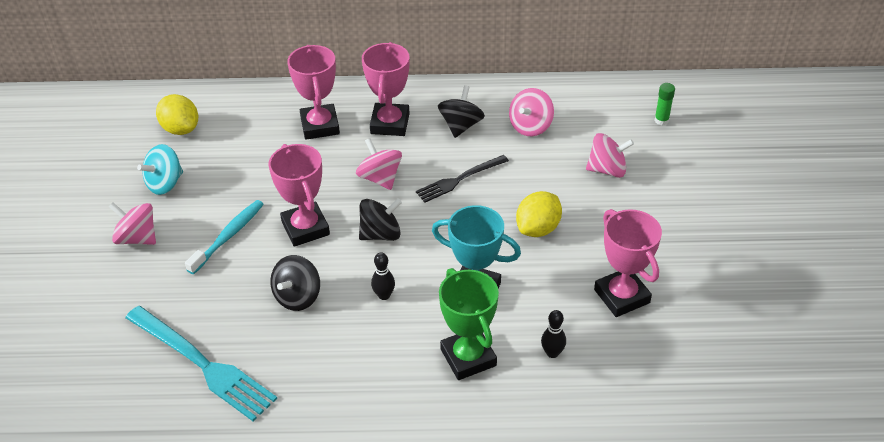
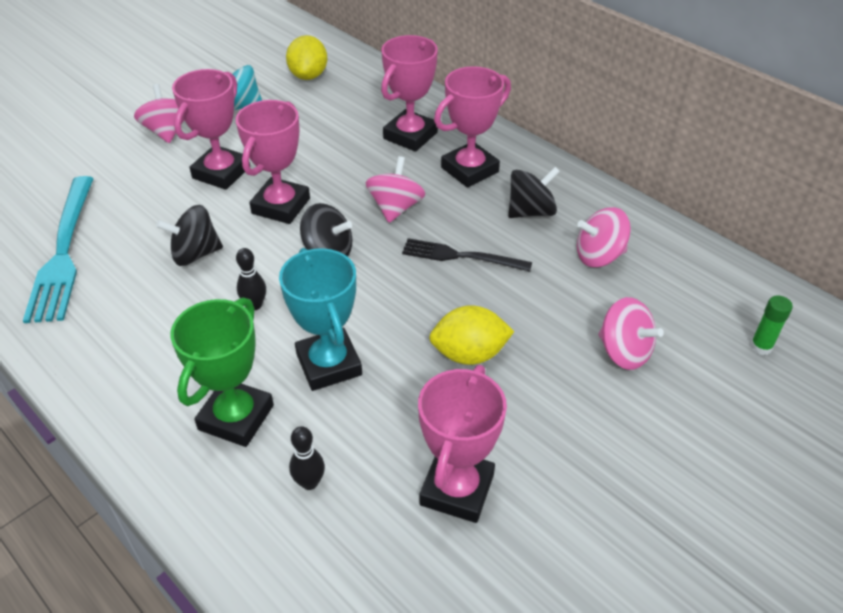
camera: 45 degrees right, 0 degrees up
turquoise toothbrush [185,200,264,274] -> pink trophy [172,69,250,190]

